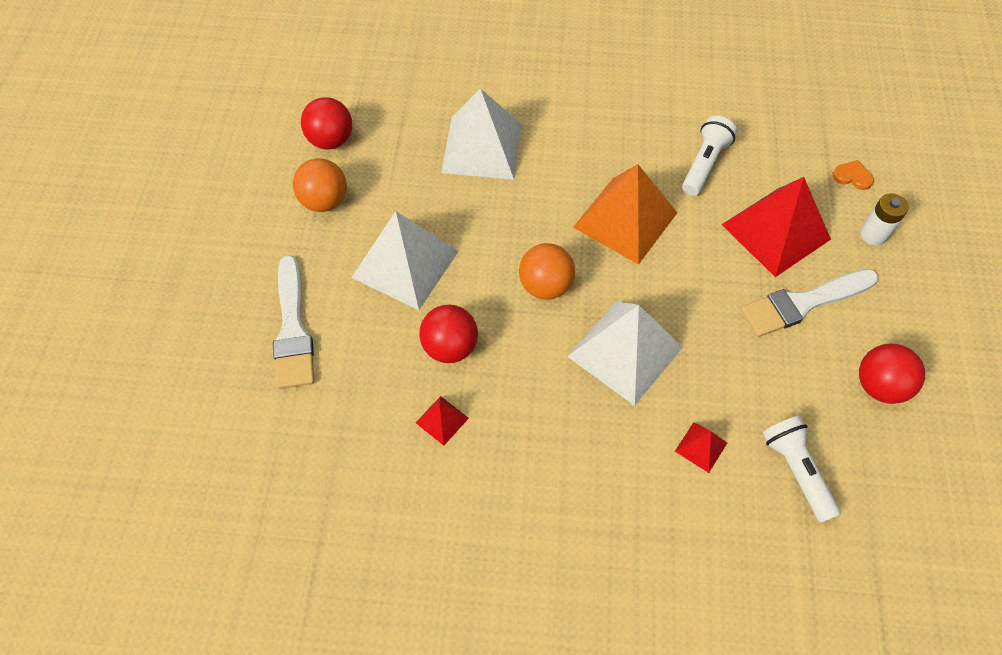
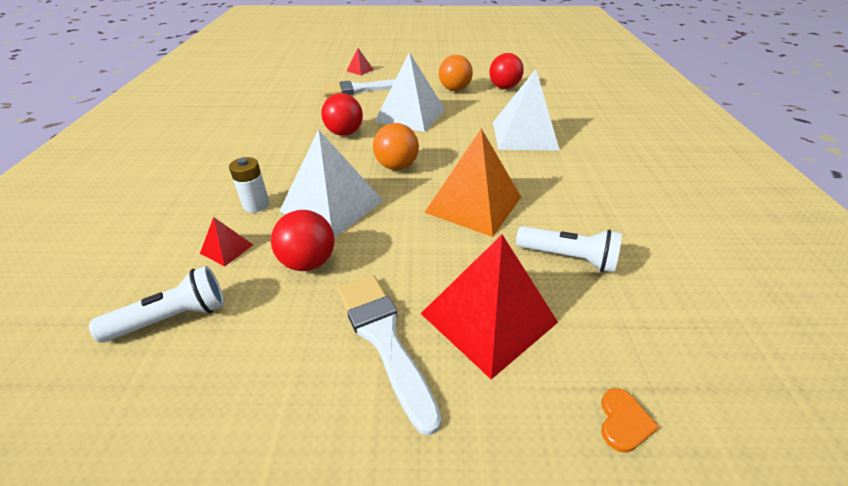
camera: 85 degrees right, 20 degrees down
red pyramid [416,396,469,446] -> red pyramid moved to [347,48,374,75]
red ball [859,343,925,404] -> red ball moved to [271,210,335,271]
white battery [860,193,909,245] -> white battery moved to [229,157,270,212]

